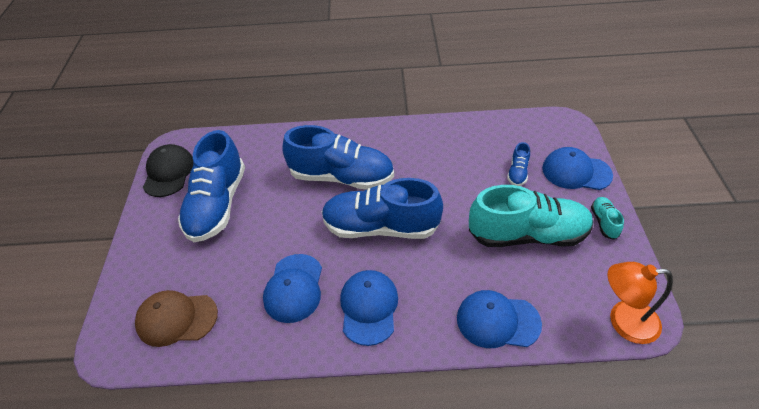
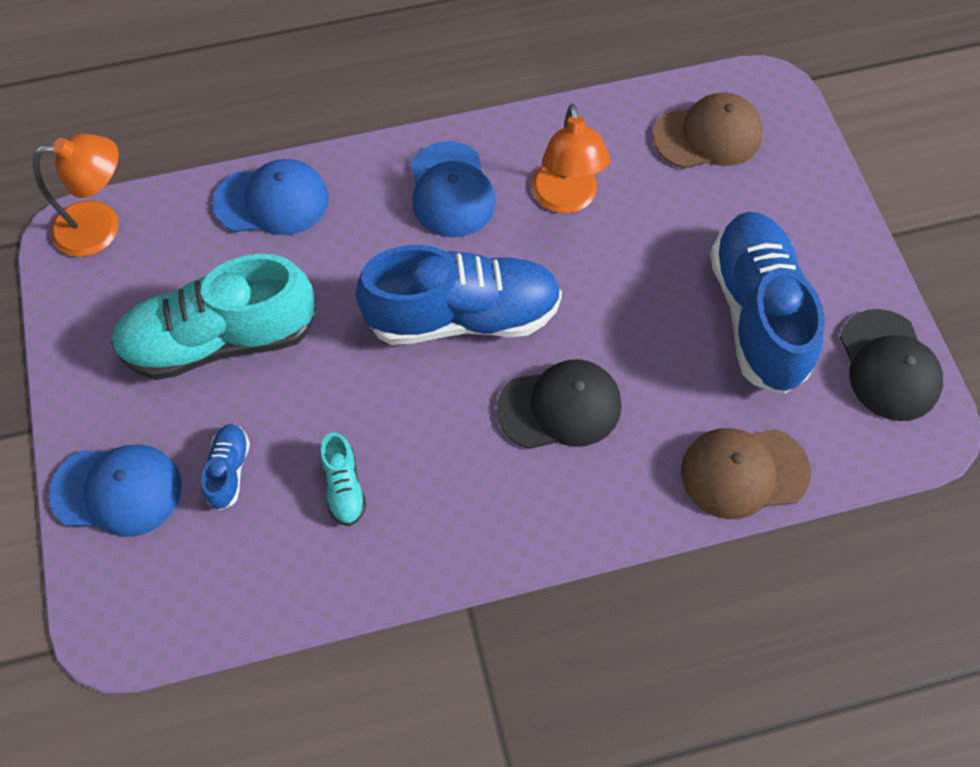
camera: 165 degrees right, 15 degrees up
blue cap [263,254,322,323] -> orange lamp [532,103,610,213]
blue shoe [282,125,394,190] -> black cap [497,359,622,449]
turquoise shoe [591,197,624,240] -> turquoise shoe moved to [320,432,367,526]
none -> brown cap [681,428,811,519]

